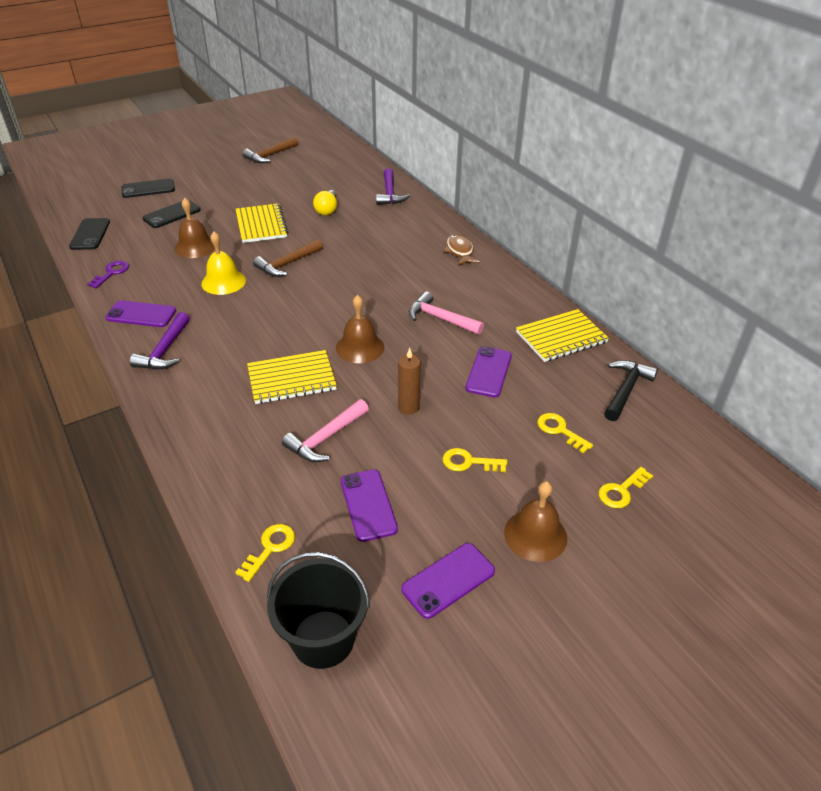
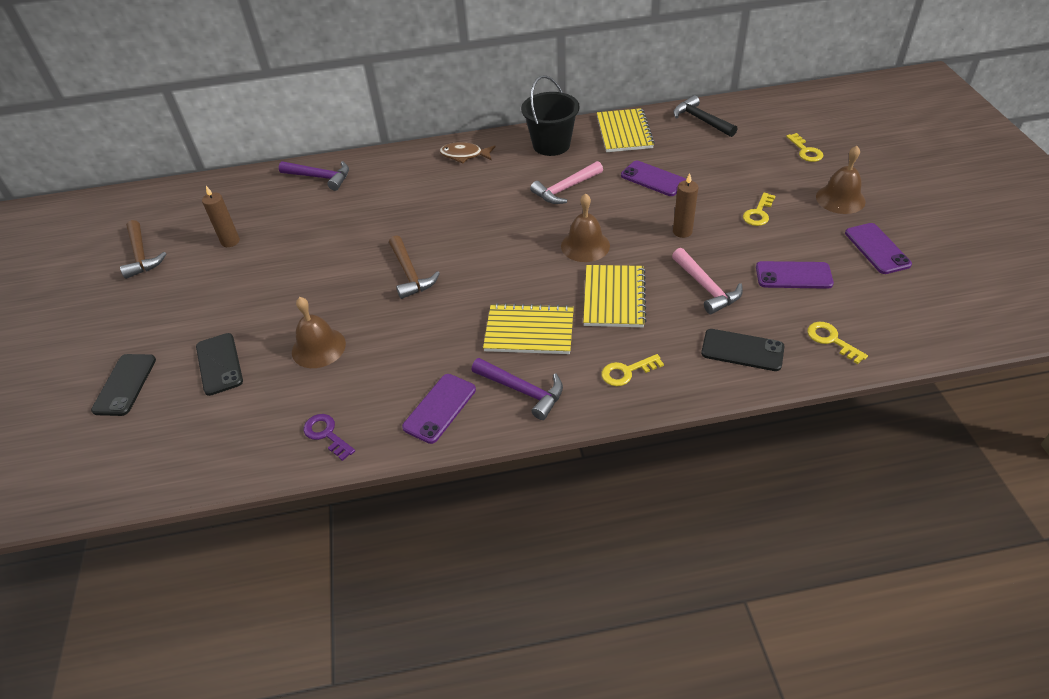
camera: 65 degrees left, 5 degrees up
black phone [69,218,110,250] -> black phone moved to [701,329,785,371]
yellow bell [201,232,246,295] -> none
yellow notebook [236,203,288,243] -> yellow notebook moved to [483,303,574,354]
black bucket [267,552,370,669] -> black bucket moved to [521,75,580,156]
yellow light bulb [313,190,337,215] -> none
yellow key [537,413,593,453] -> yellow key moved to [602,354,664,386]
none -> brown candle [202,186,240,247]

